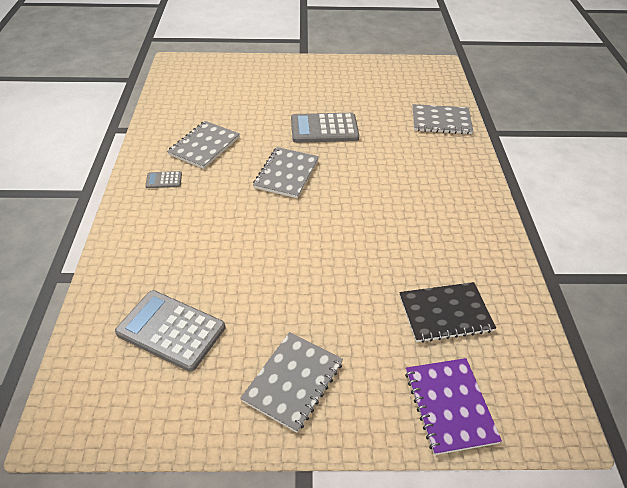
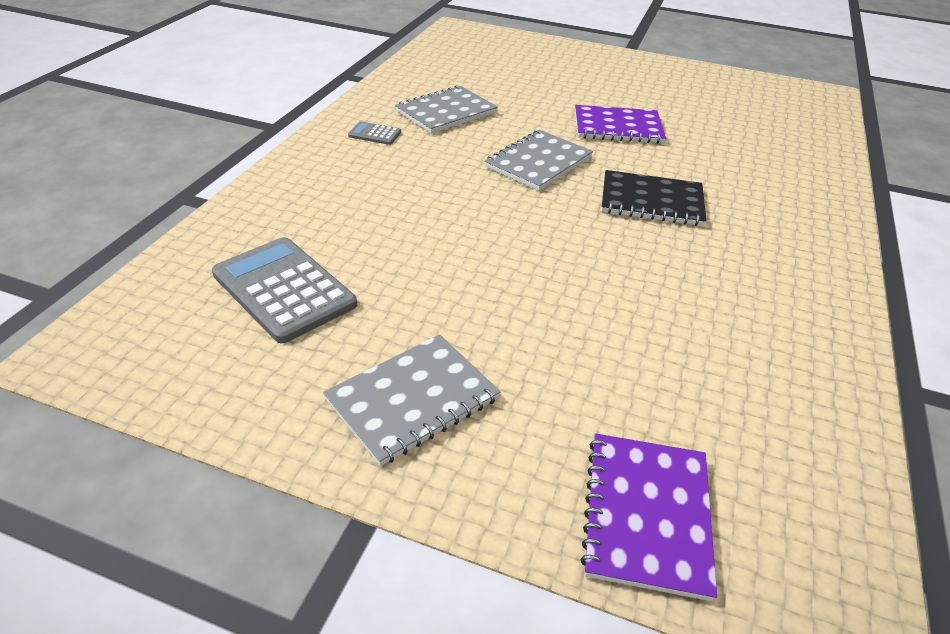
camera: 20 degrees right, 5 degrees down
grey calculator [291,113,359,143] -> purple notebook [575,105,666,144]
black notebook [399,282,496,343] -> black notebook moved to [601,170,706,226]
grey notebook [412,104,473,134] -> none

